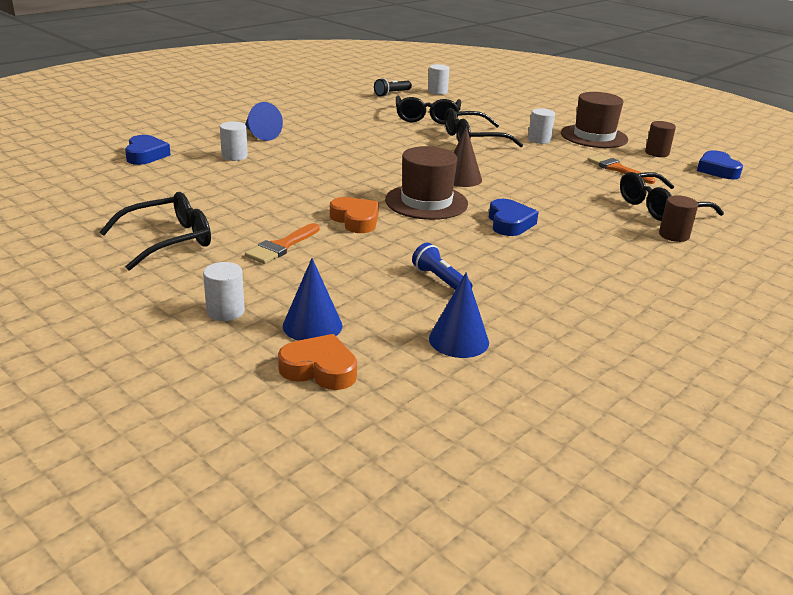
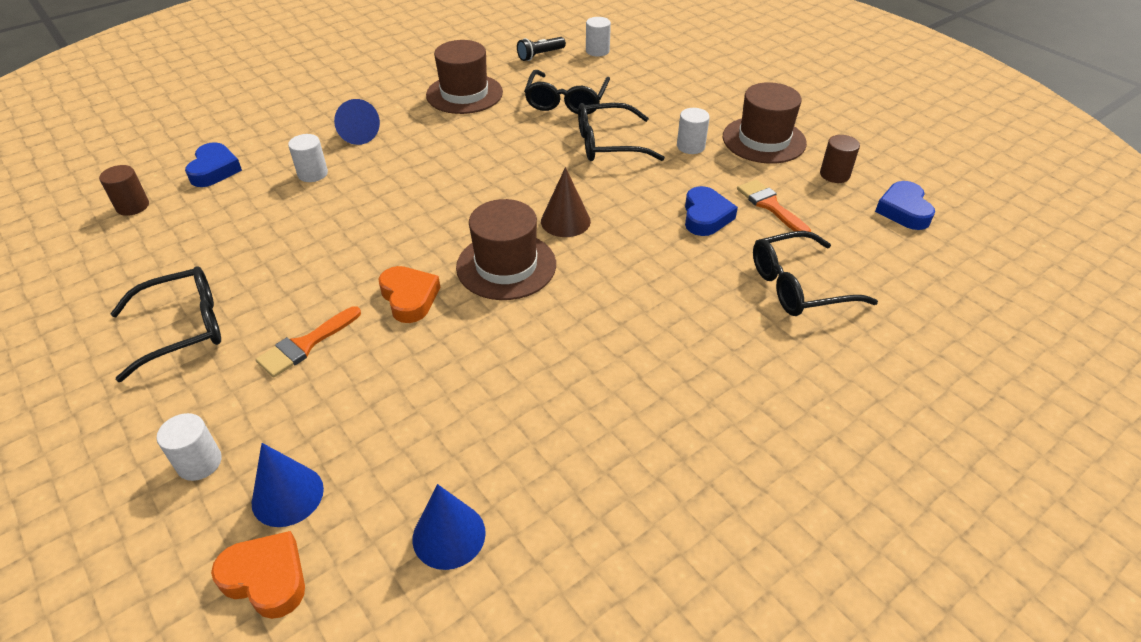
camera: 10 degrees right, 15 degrees up
blue flashlight [412,243,472,290] -> none
blue heart [489,199,539,236] -> blue heart moved to [685,186,738,236]
brown cylinder [659,195,698,242] -> brown cylinder moved to [99,165,149,216]
none -> brown hat [426,40,503,114]

